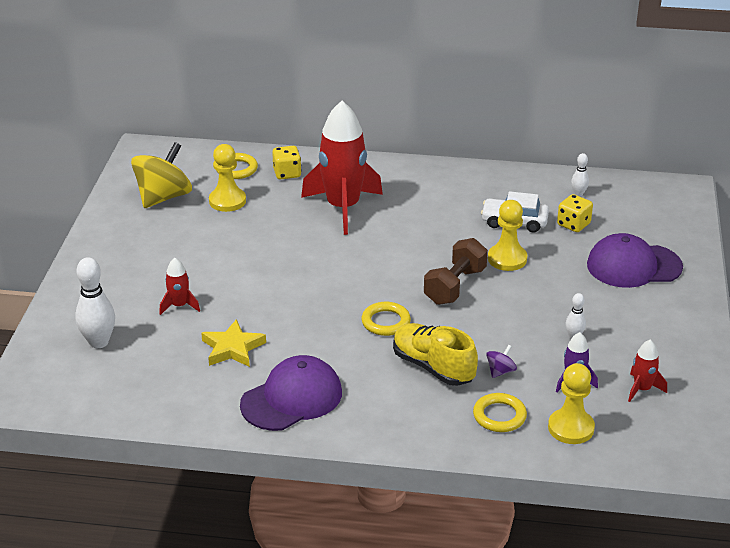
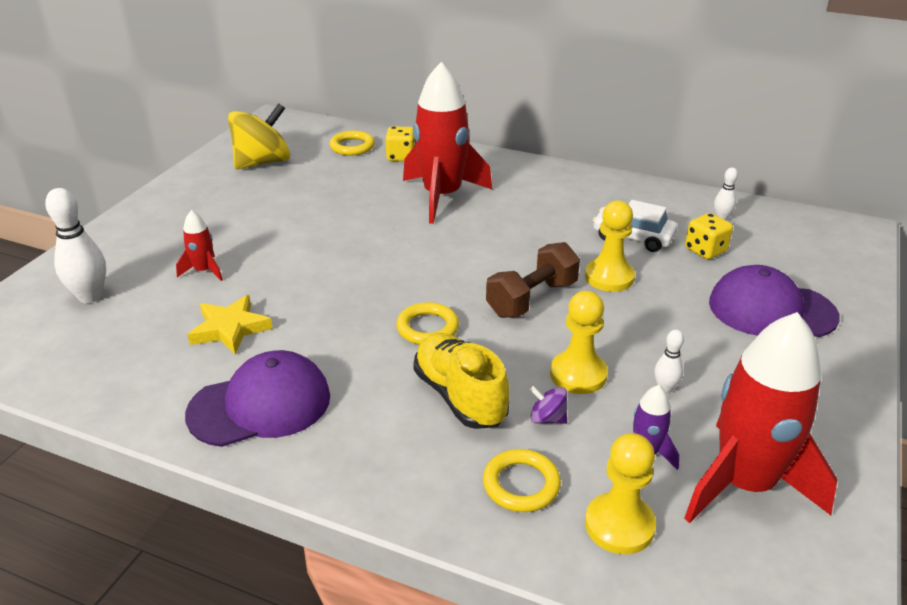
camera: 15 degrees right, 0 degrees up
yellow pawn [209,144,246,212] -> yellow pawn moved to [550,291,608,394]
purple spinning top [486,345,517,378] -> purple spinning top turned 120 degrees counterclockwise [530,386,567,424]
red rocket [628,339,667,402] -> red rocket [684,312,838,523], size x2.26

